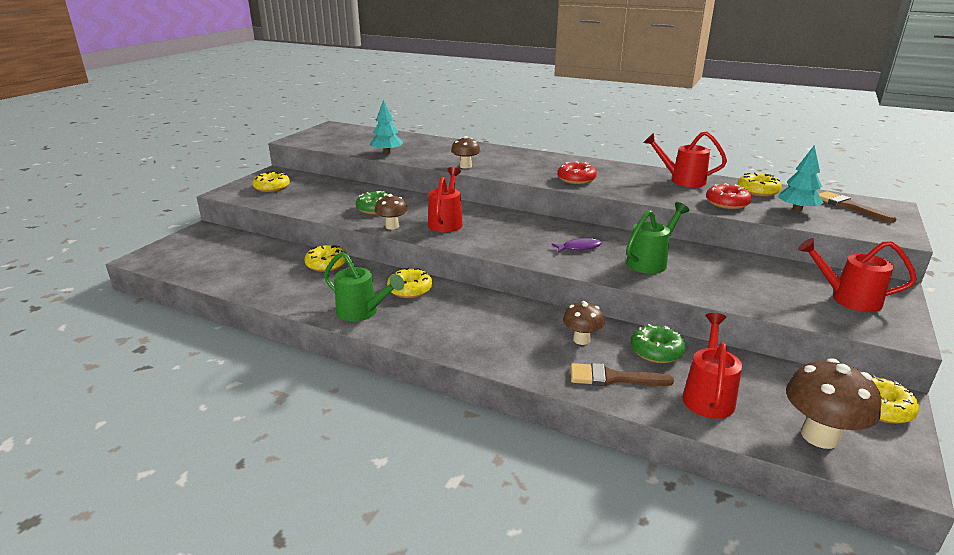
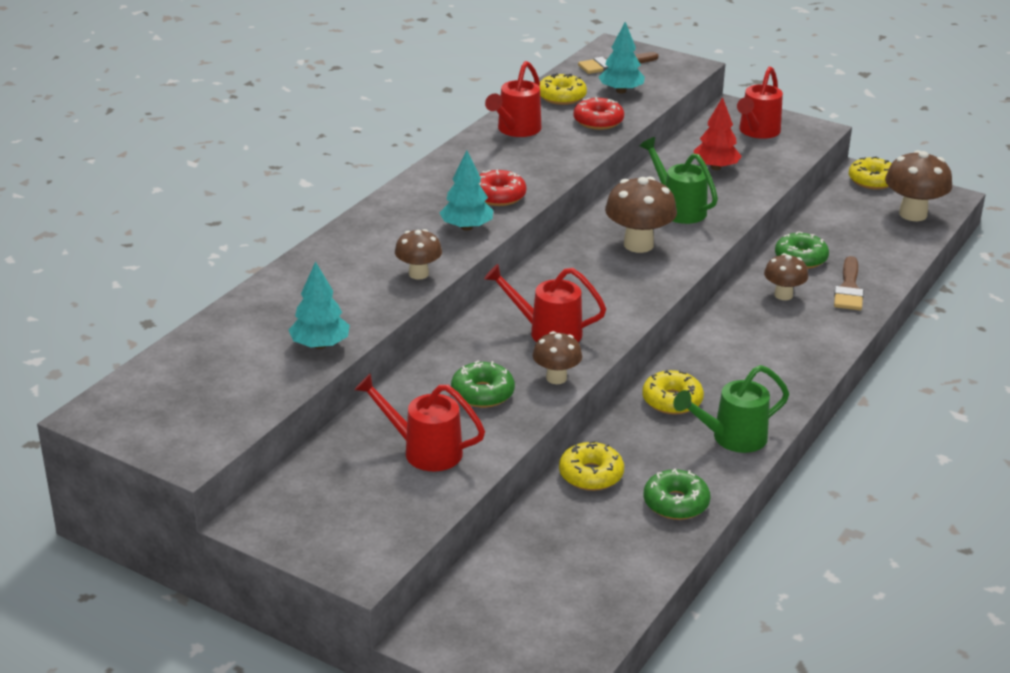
camera: 85 degrees left, 5 degrees up
yellow donut [252,171,290,192] -> none
green watering can [324,252,404,322] -> green watering can turned 150 degrees counterclockwise [673,365,789,453]
purple fish [551,238,602,253] -> brown mushroom [605,177,677,253]
red watering can [682,313,742,419] -> red watering can moved to [354,373,485,471]
none -> turquoise tree [440,151,493,231]
none -> green donut [643,469,710,520]
none -> red tree [694,97,742,170]

